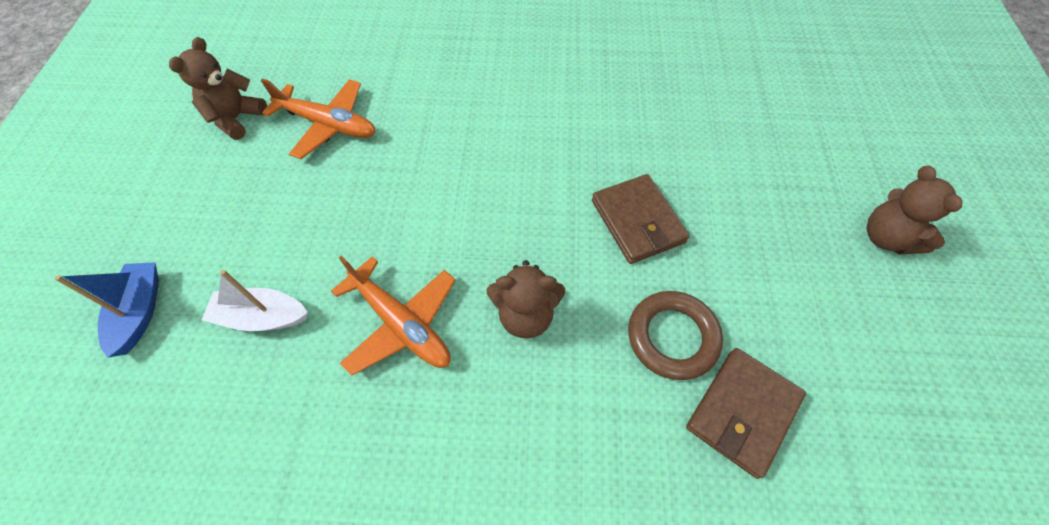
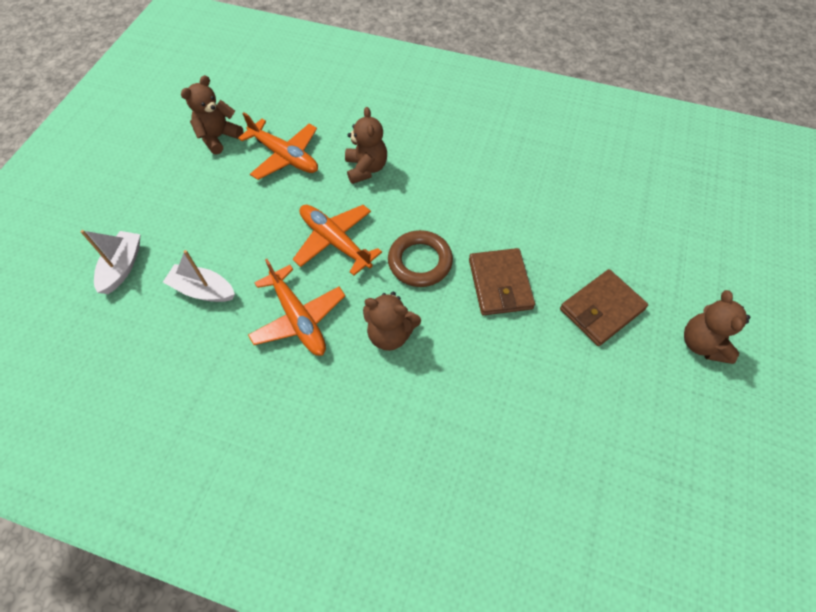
camera: 15 degrees right, 0 degrees up
blue boat [55,262,159,358] -> white boat [80,230,140,294]
brown ring [628,291,723,380] -> brown ring moved to [388,230,453,287]
brown wallet [686,348,806,479] -> brown wallet moved to [560,269,648,346]
none -> orange plane [293,205,382,276]
none -> brown teddy bear [345,107,387,184]

